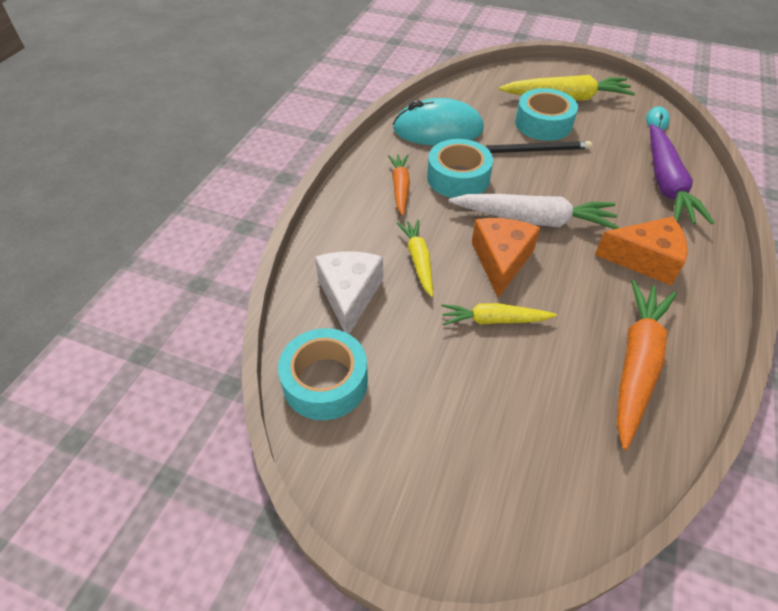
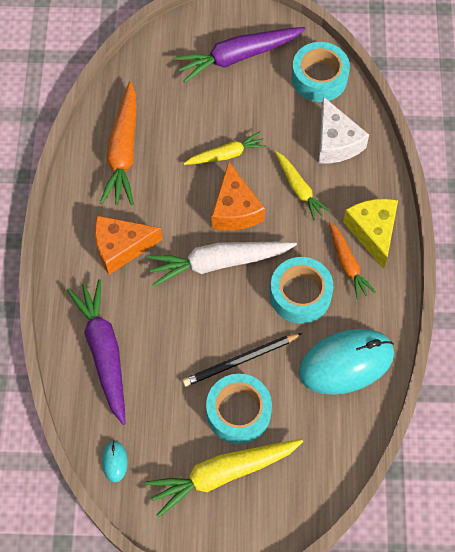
camera: 160 degrees right, 15 degrees up
none -> purple carrot [173,27,306,83]
none -> yellow cheese [343,199,398,269]

